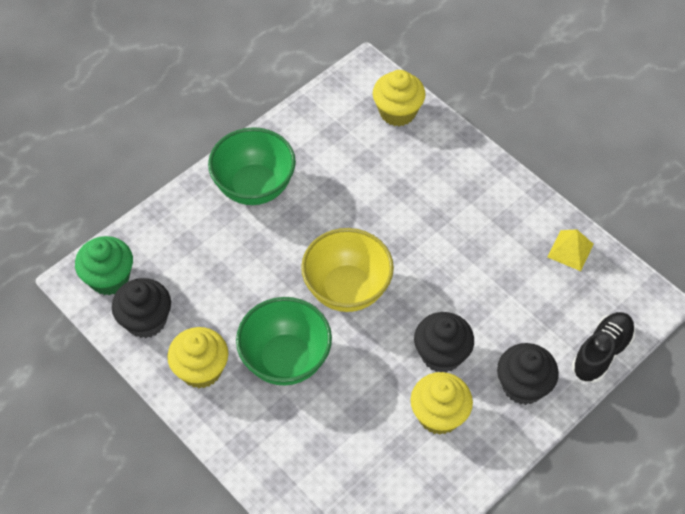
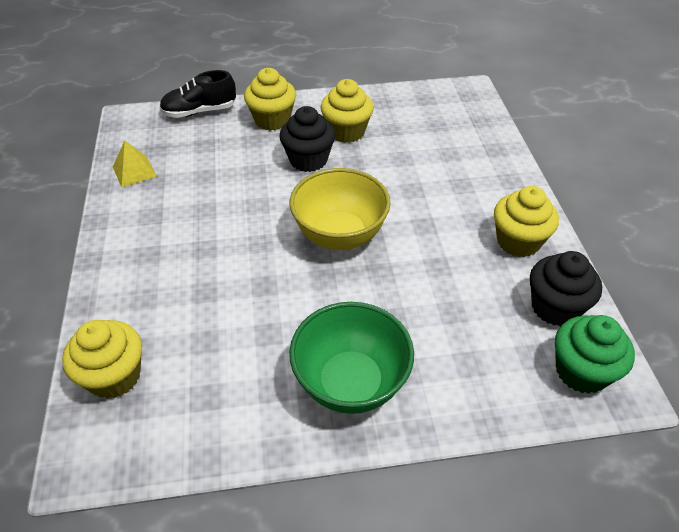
camera: 145 degrees left, 10 degrees down
green bowl [236,297,332,385] -> none
black cupcake [497,343,559,405] -> yellow cupcake [244,68,296,131]

